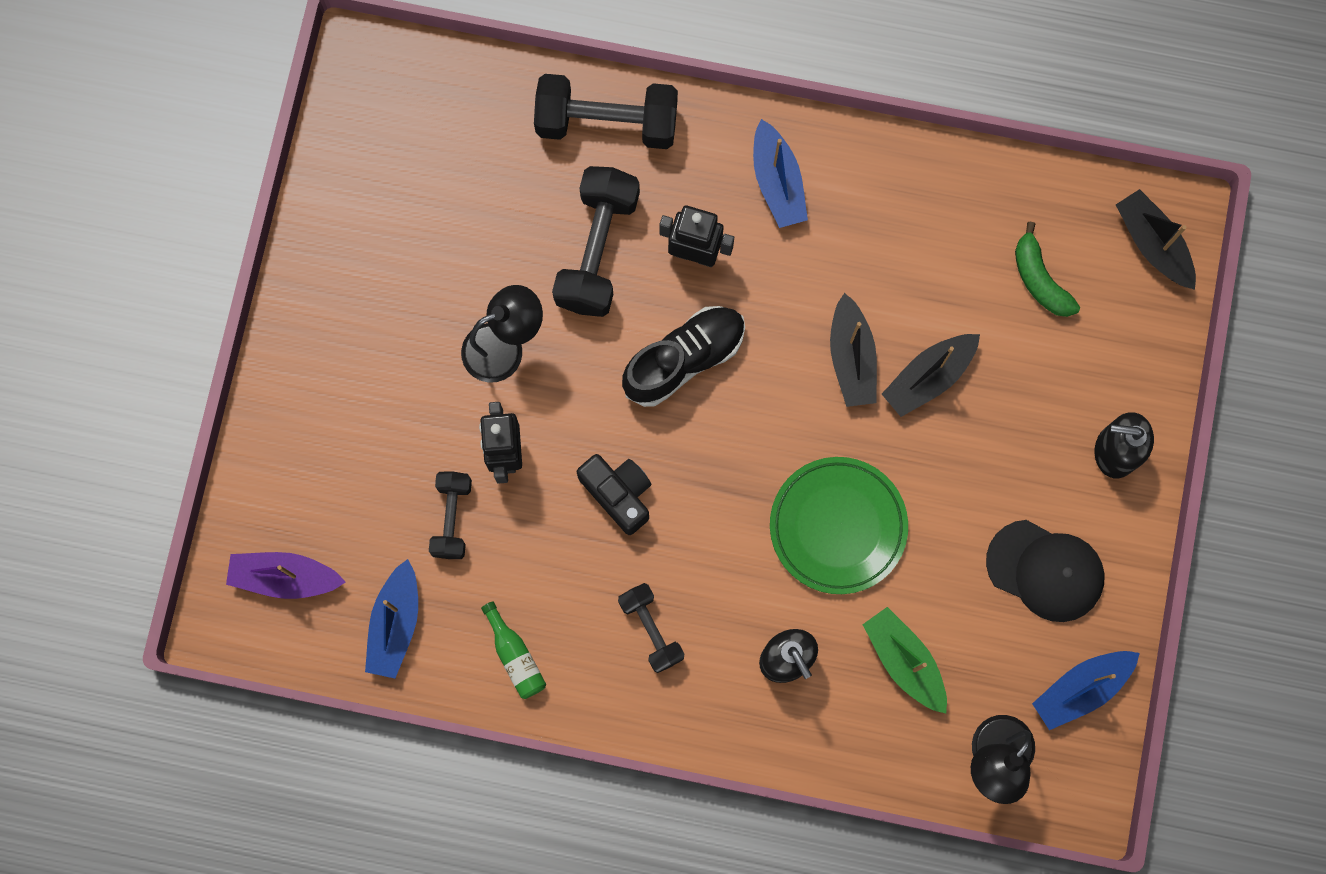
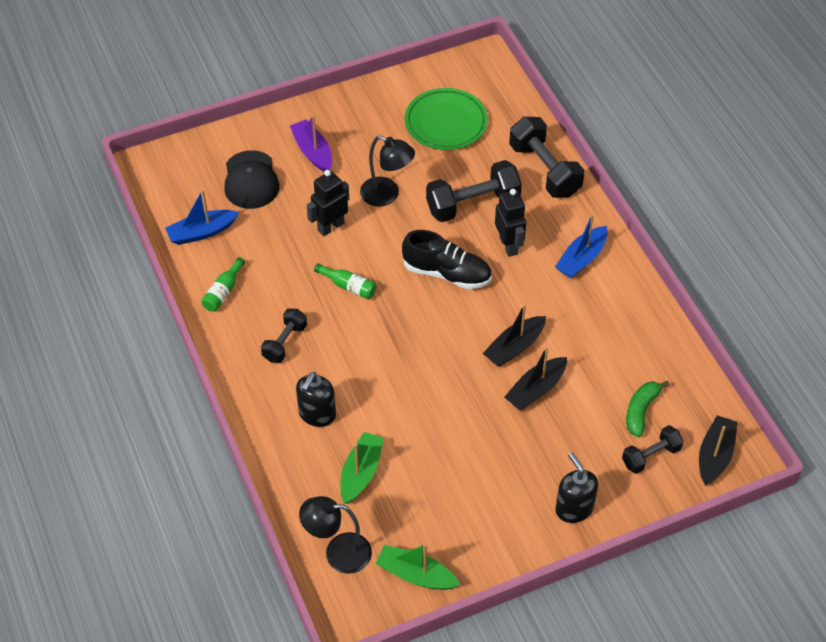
camera: 55 degrees right, 25 degrees down
purple boat [226,552,345,599] -> purple boat moved to [290,116,332,172]
black dumbbell [429,471,472,559] -> black dumbbell moved to [622,425,683,474]
black camera [577,454,652,535] -> green bottle [314,263,376,299]
green plate [770,457,908,594] -> green plate moved to [405,88,488,150]
black boat [882,334,980,417] -> black boat turned 60 degrees counterclockwise [504,347,567,410]
black cap [986,520,1105,622] -> black cap moved to [224,150,280,209]
blue boat [1032,651,1140,730] -> green boat [375,544,460,590]

